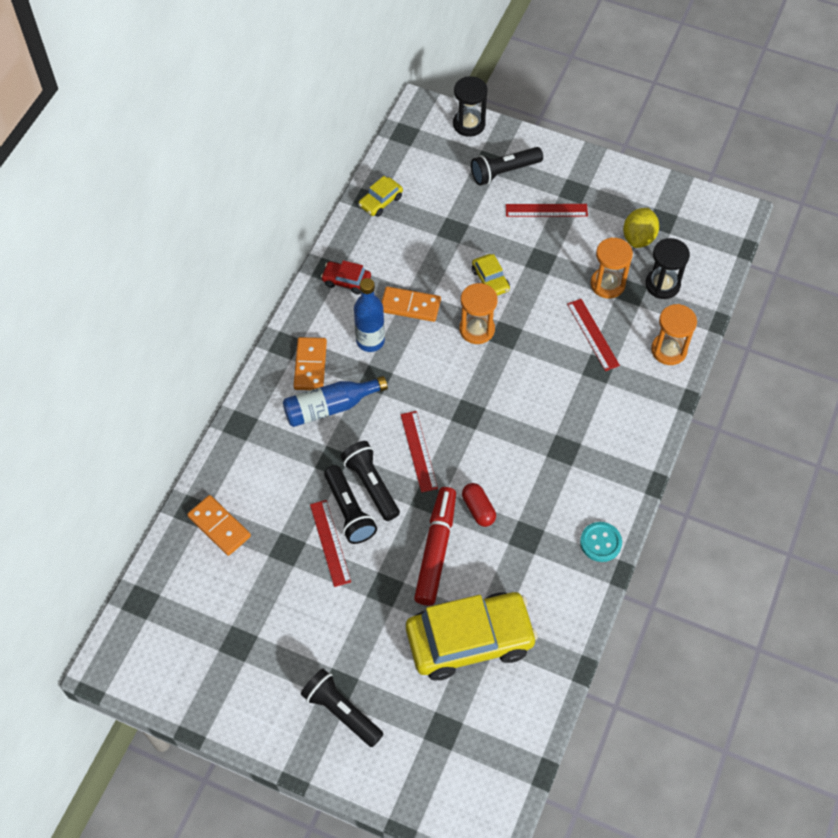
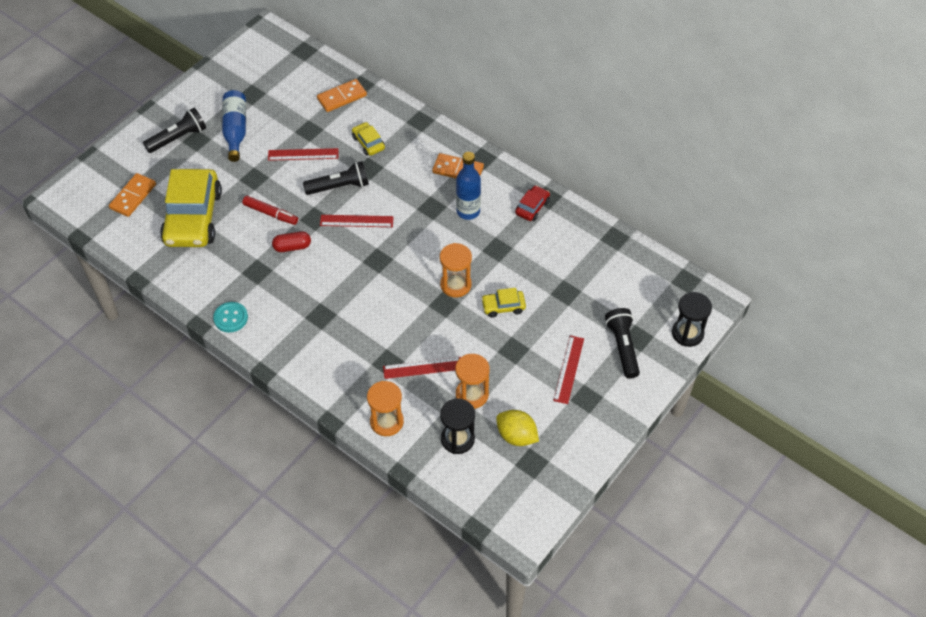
camera: 105 degrees right, 5 degrees down
blue bottle [283,376,388,427] -> blue bottle moved to [222,90,246,162]
black flashlight [324,465,377,544] -> none
yellow car [358,176,403,217] -> yellow car moved to [352,122,385,156]
orange domino [381,286,441,322] -> orange domino moved to [109,173,156,217]
red marker [414,487,456,606] -> red marker [242,196,298,225], size x0.63

